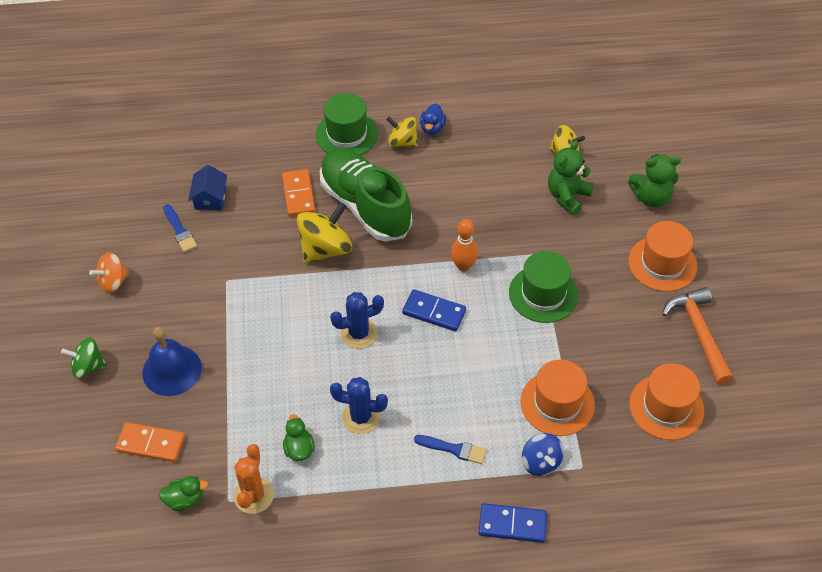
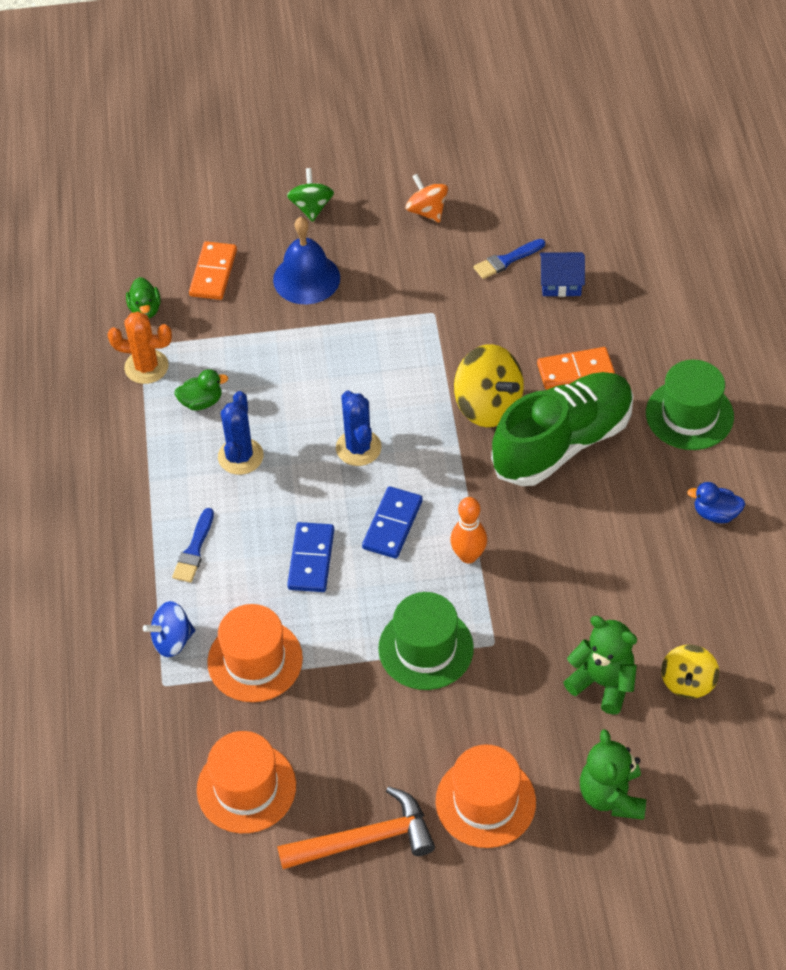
camera: 90 degrees right, 0 degrees up
yellow spinning top [386,117,418,147] -> none
blue domino [479,503,547,543] -> blue domino moved to [287,522,334,592]

